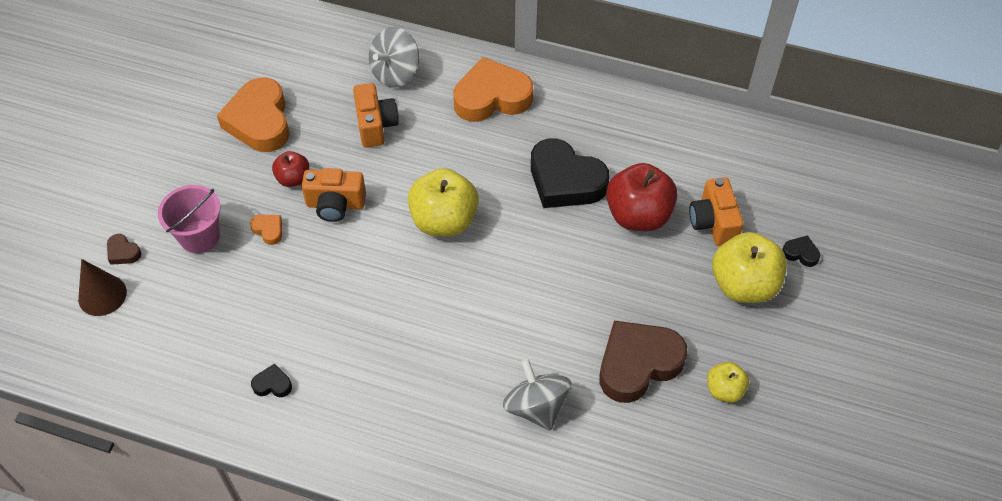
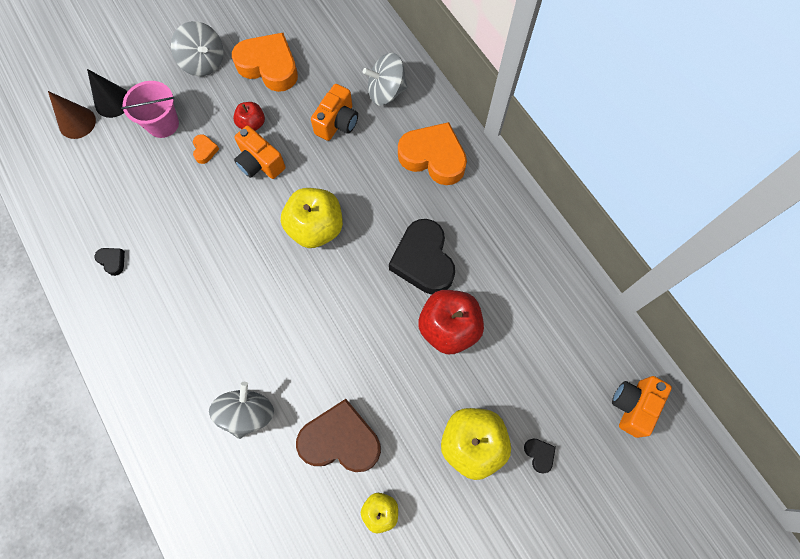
camera: 40 degrees right, 15 degrees up
brown heart [107,234,141,265] -> black cone [87,69,128,118]
orange heart [217,78,289,152] -> orange heart turned 90 degrees clockwise [232,33,298,92]
orange camera [689,177,744,246] -> orange camera moved to [612,376,672,438]
none -> grey spinning top [171,21,224,76]

